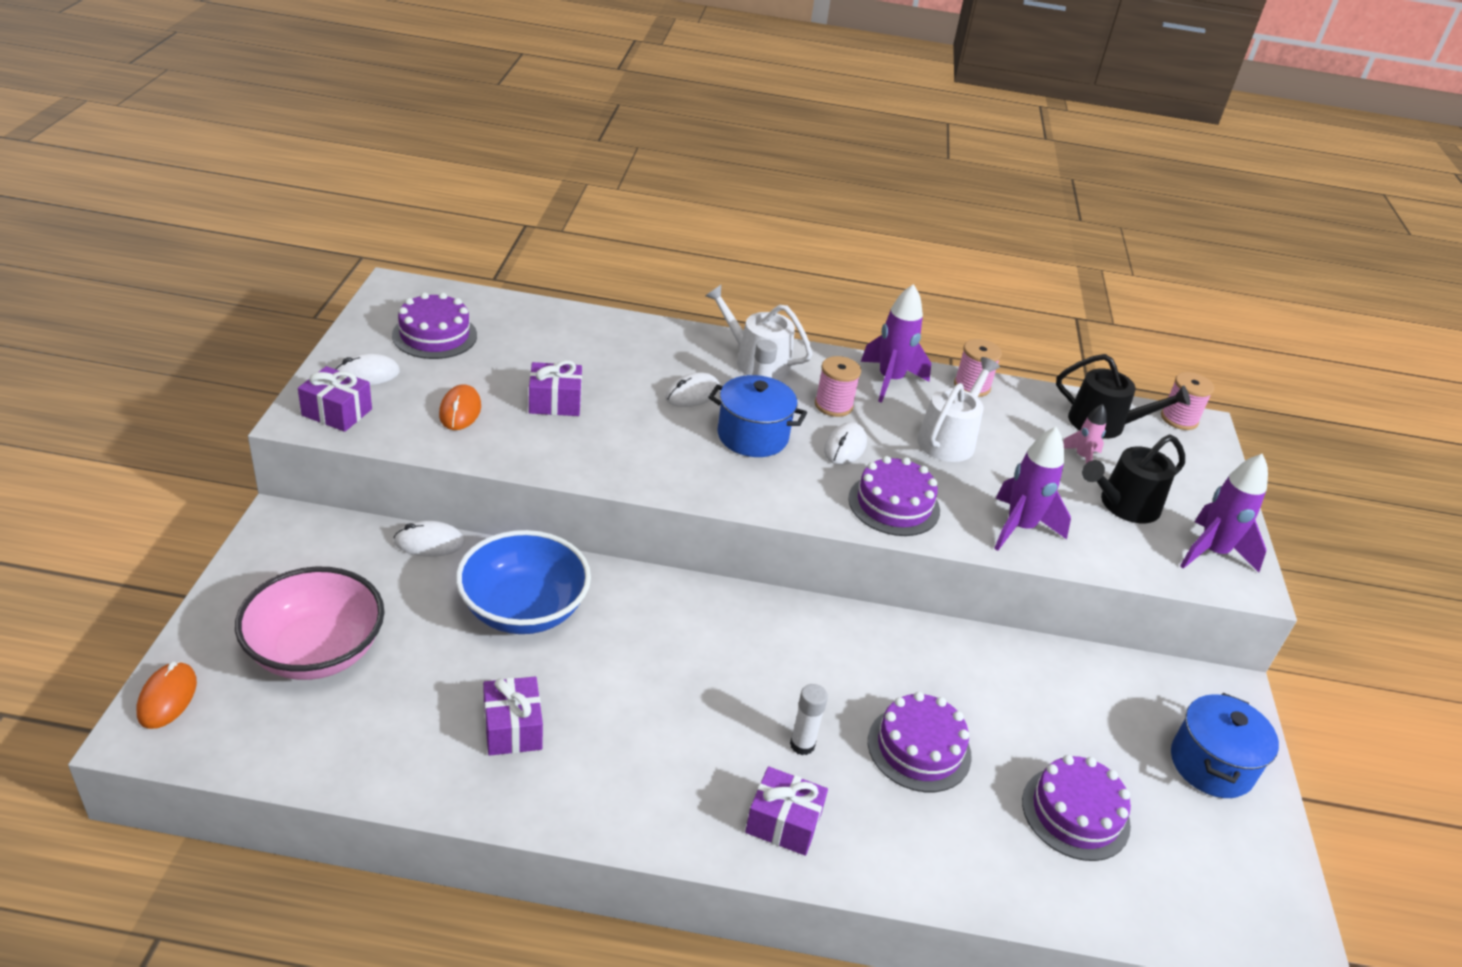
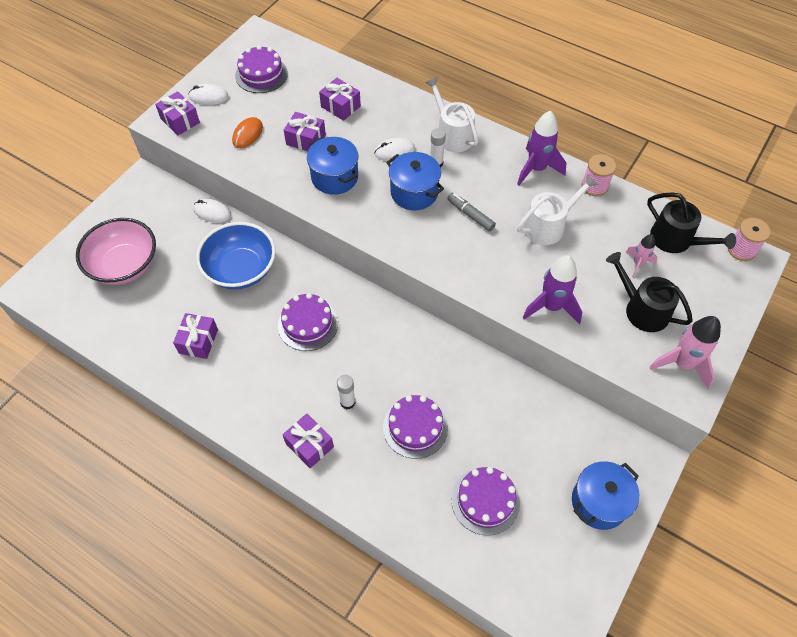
camera: 30 degrees right, 20 degrees up
orange mouse [136,661,197,729] -> none
pink spool [815,356,861,417] -> none
white mouse [824,422,867,465] -> grey marker [447,193,496,232]
purple cake [848,456,940,536] -> purple cake moved to [278,293,338,351]
black watering can [1082,435,1185,523] -> black watering can turned 45 degrees clockwise [606,252,693,332]
purple rocket [1180,454,1268,572] -> pink rocket [650,316,721,389]
none -> blue pot [307,137,359,195]
none -> purple gift [319,78,361,121]

